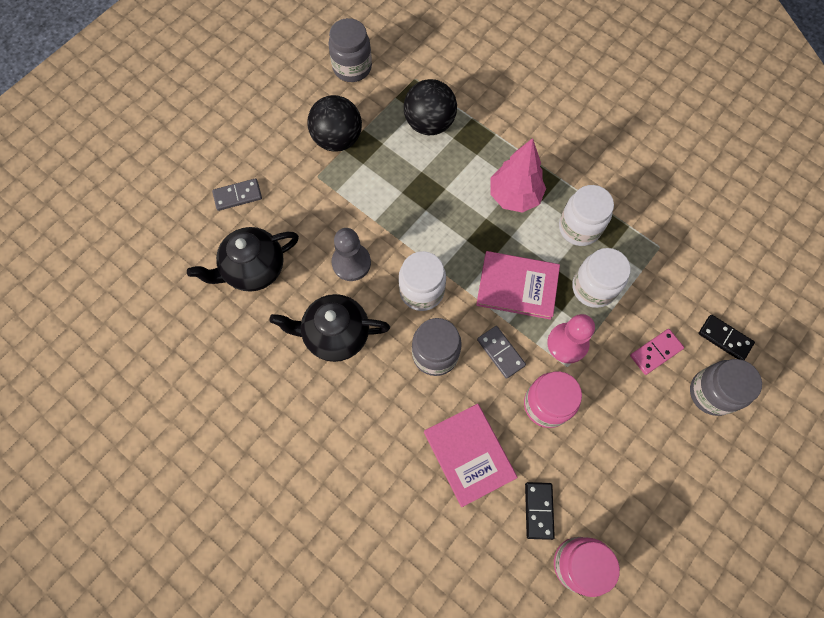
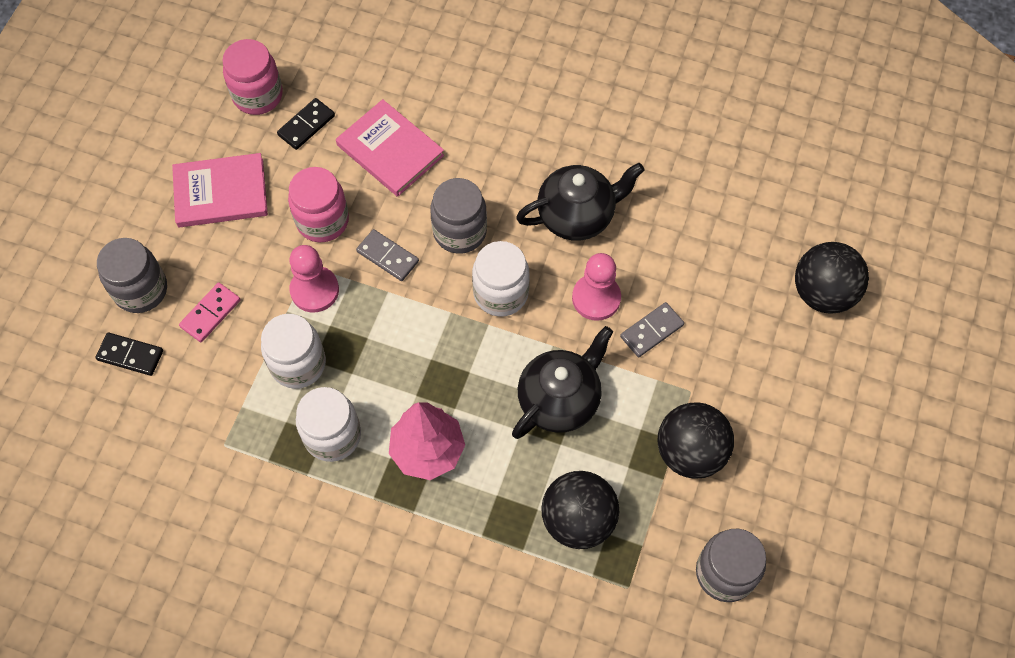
camera: 160 degrees right, 5 degrees down
black teapot [187,227,299,292] -> black teapot moved to [512,326,613,439]
grey domino [212,179,262,211] -> grey domino moved to [620,302,684,357]
grey pawn [332,228,371,281] -> pink pawn [572,253,621,321]
pink book [476,251,560,320] -> pink book moved to [172,153,268,228]
black domino [525,482,555,540] -> black domino turned 60 degrees clockwise [277,98,335,150]
none -> black ball [795,242,869,314]

